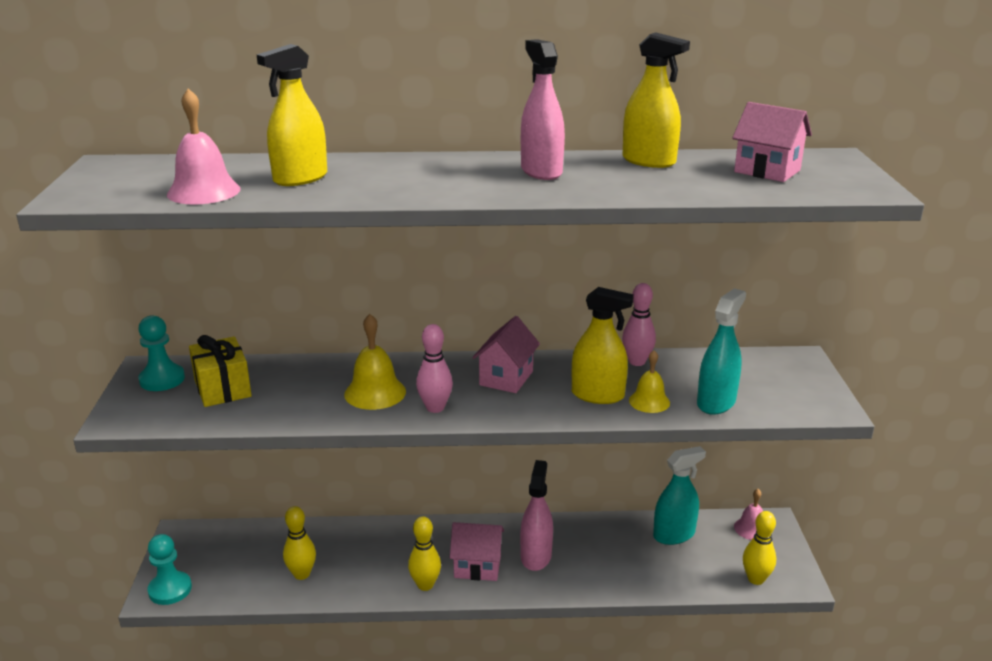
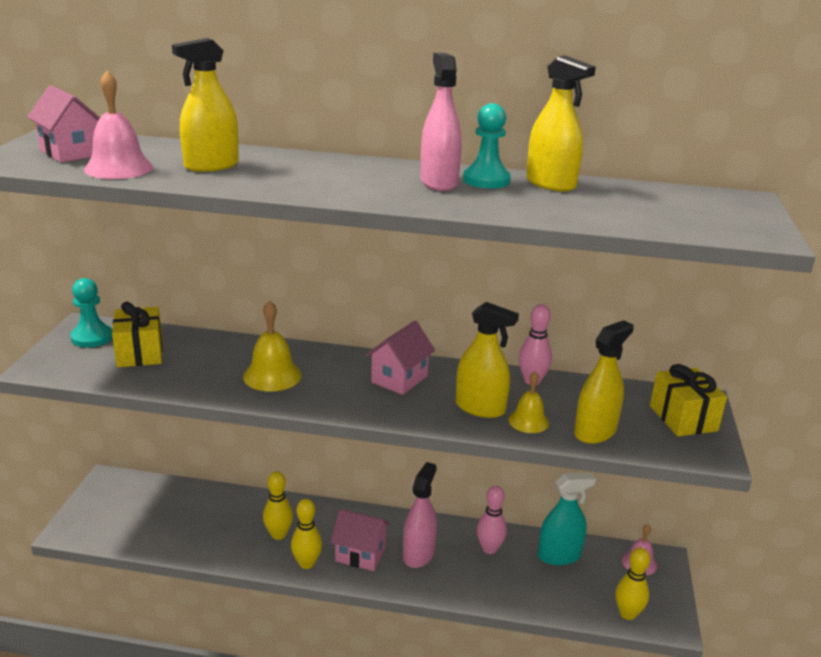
camera: 10 degrees right, 0 degrees up
turquoise pawn [148,534,192,605] -> turquoise pawn moved to [463,103,511,188]
yellow bowling pin [283,506,316,580] -> yellow bowling pin moved to [263,471,293,540]
pink bowling pin [416,324,453,413] -> pink bowling pin moved to [477,486,507,554]
turquoise spray bottle [697,288,746,415] -> yellow spray bottle [574,320,634,444]
pink house [732,102,812,182] -> pink house moved to [27,85,100,162]
none -> yellow gift [650,364,727,436]

